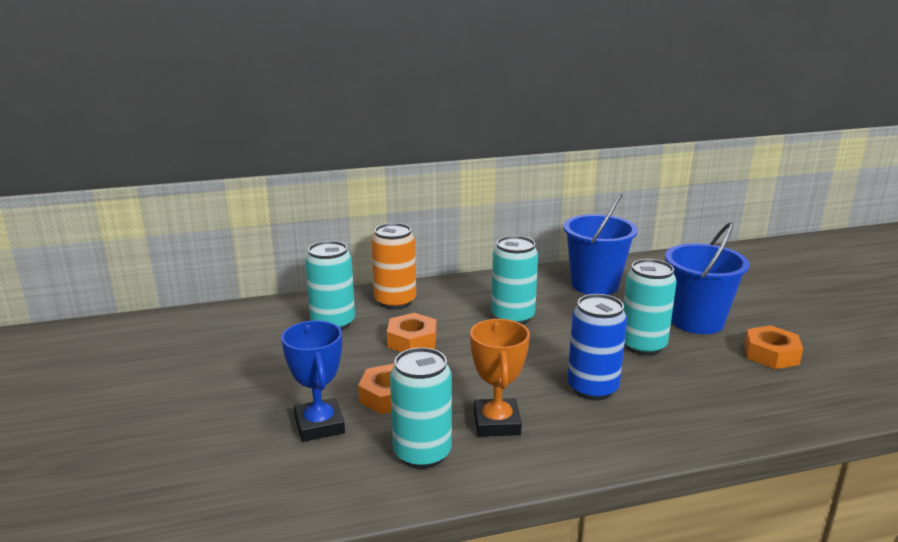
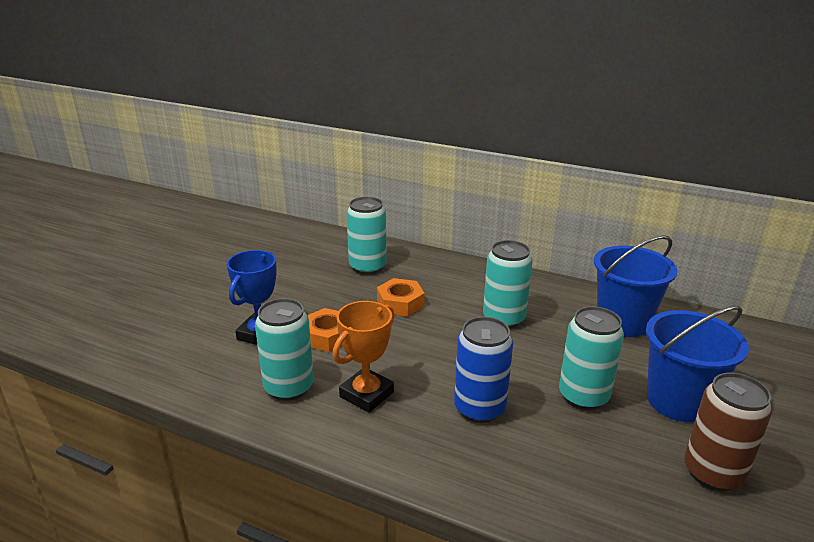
camera: 40 degrees right, 5 degrees up
orange can [371,223,416,309] -> none
orange nut [744,325,803,369] -> brown can [684,373,772,491]

